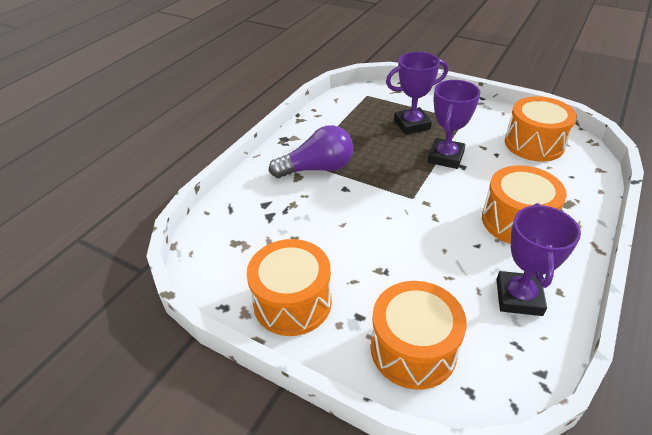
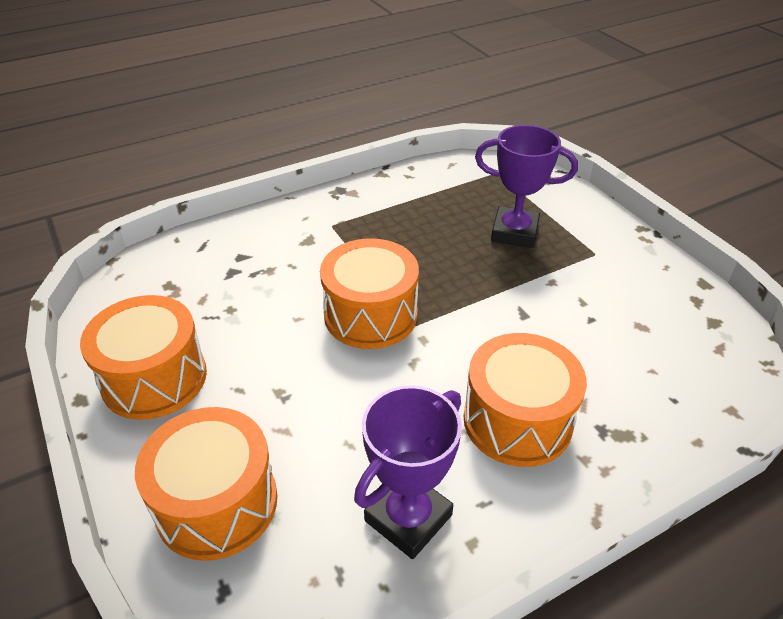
camera: 30 degrees right, 0 degrees up
purple light bulb [269,125,353,178] -> none
purple trophy [427,80,480,169] -> none
orange drum [505,96,577,162] -> orange drum moved to [320,238,419,349]

